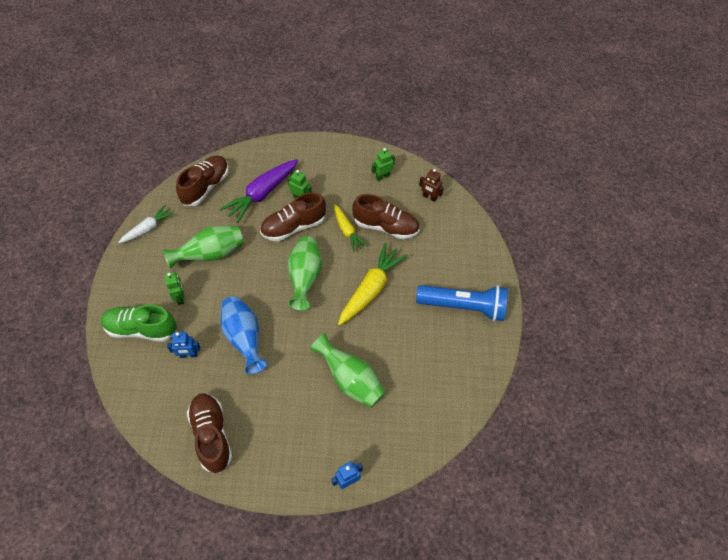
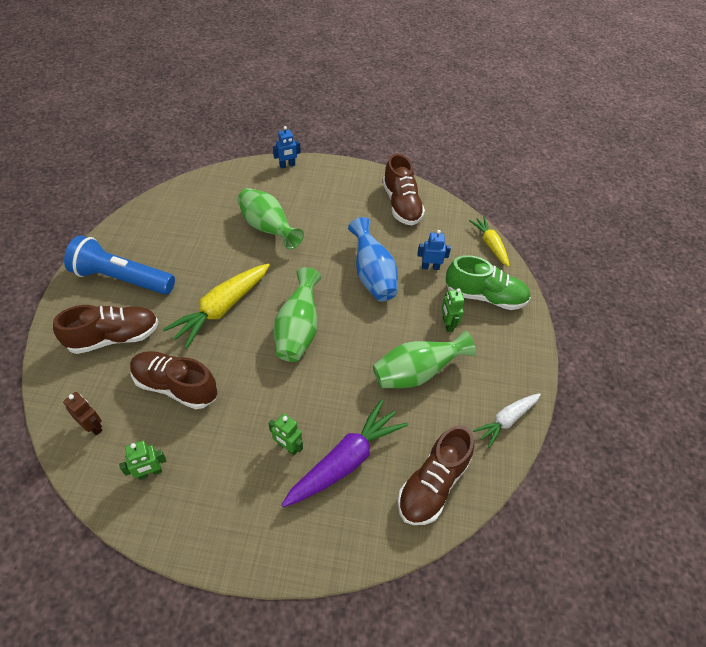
camera: 175 degrees left, 5 degrees down
brown shoe [260,192,326,241] -> brown shoe moved to [53,305,159,354]
yellow carrot [334,204,368,252] -> yellow carrot moved to [469,216,509,267]

